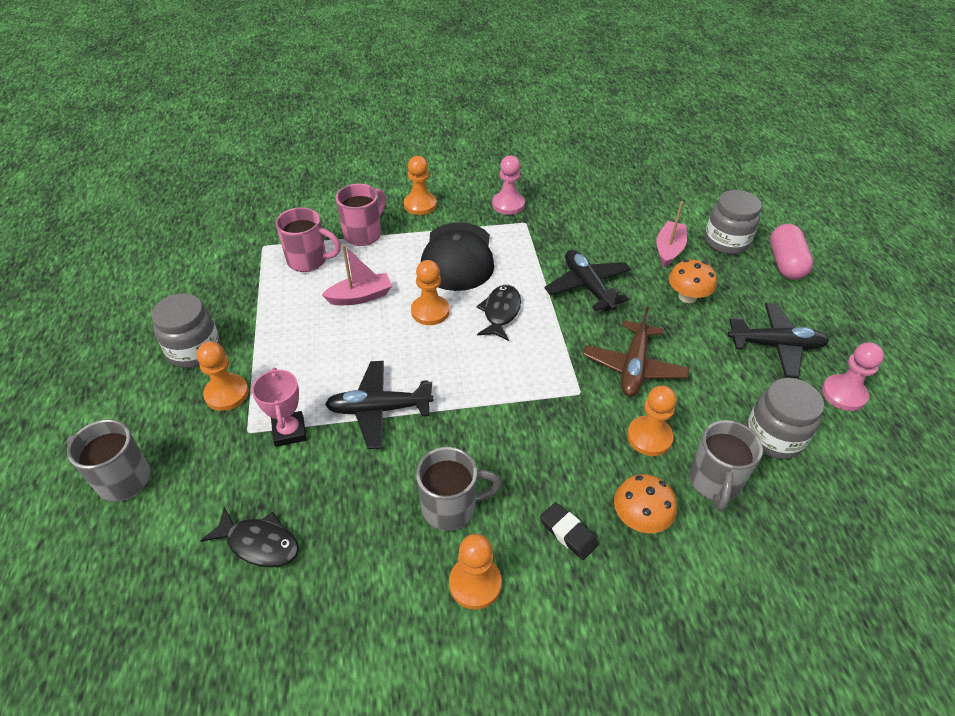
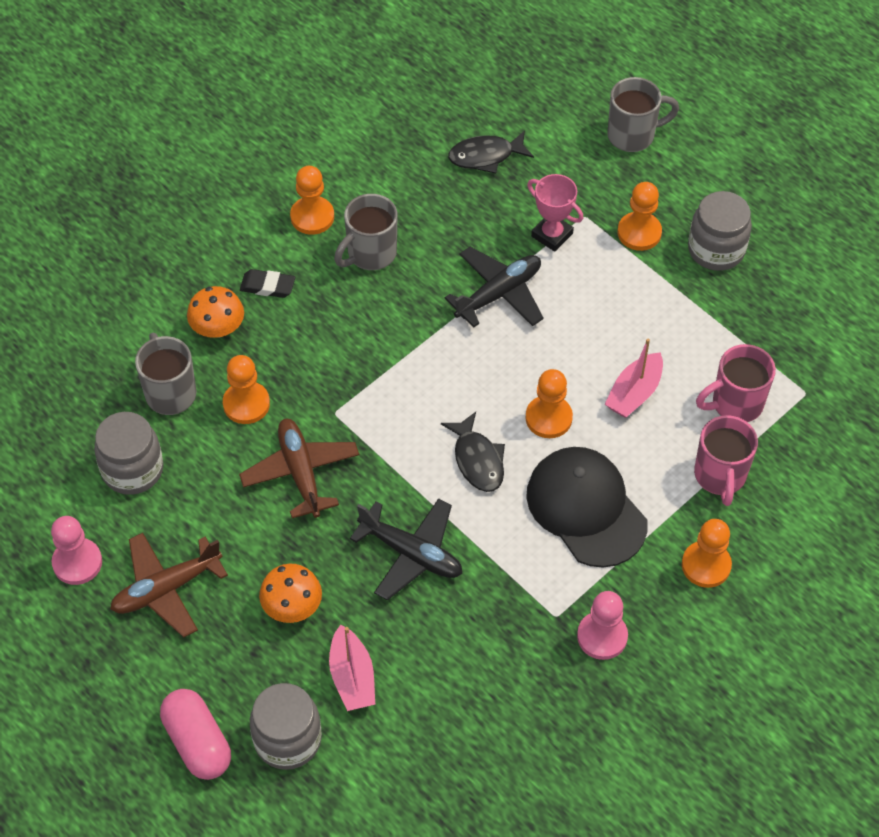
camera: 145 degrees right, 10 degrees up
black plane [728,303,829,378] -> brown plane [110,533,228,637]

